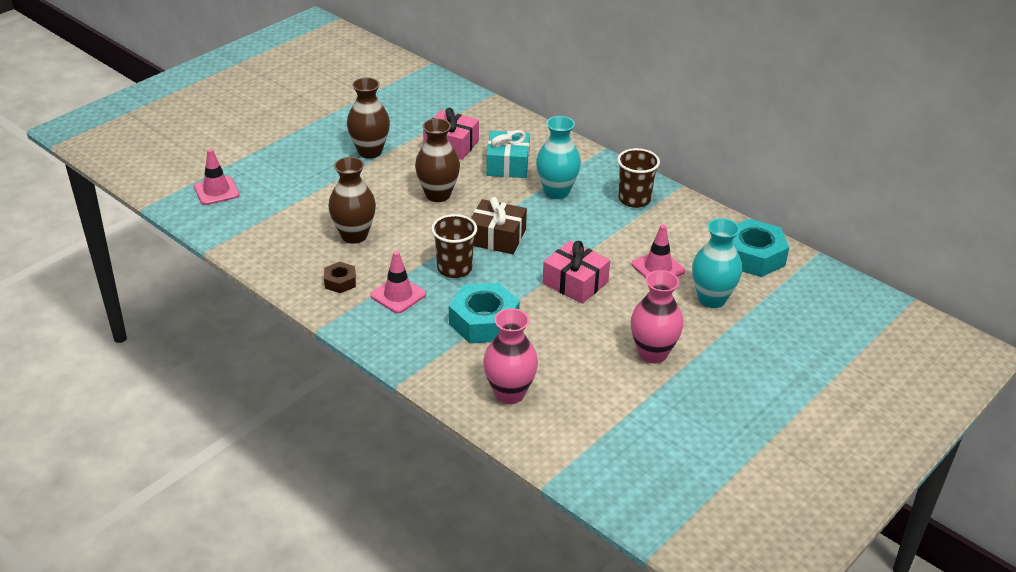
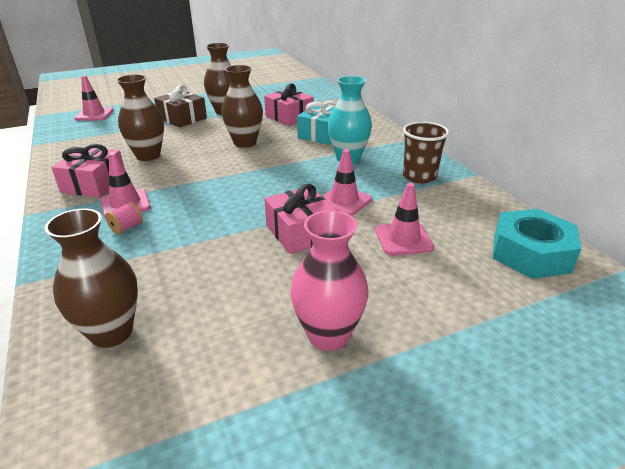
camera: 25 degrees right, 5 degrees down
brown nut [324,262,356,293] -> pink gift [51,144,125,197]
brown cup [431,214,477,278] -> none
turquoise nut [449,283,520,344] -> none
brown gift [471,197,527,254] -> brown gift moved to [154,85,207,128]
pink vase [483,308,538,404] -> brown vase [45,208,138,348]
turquoise vase [692,218,742,308] -> none
none -> pink spool [105,202,143,234]
none -> pink traffic cone [322,149,372,216]

